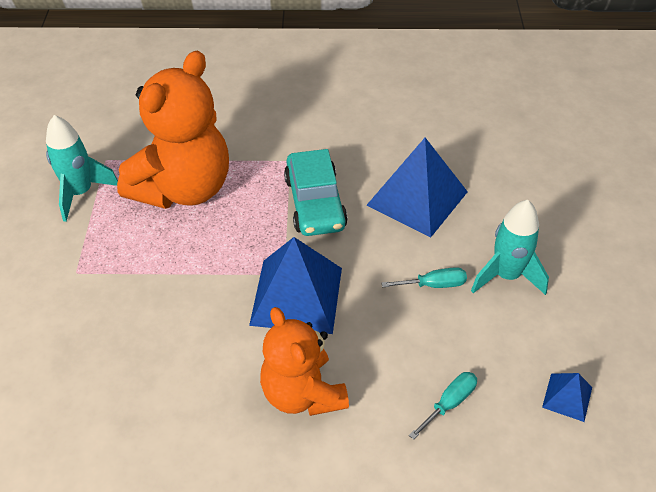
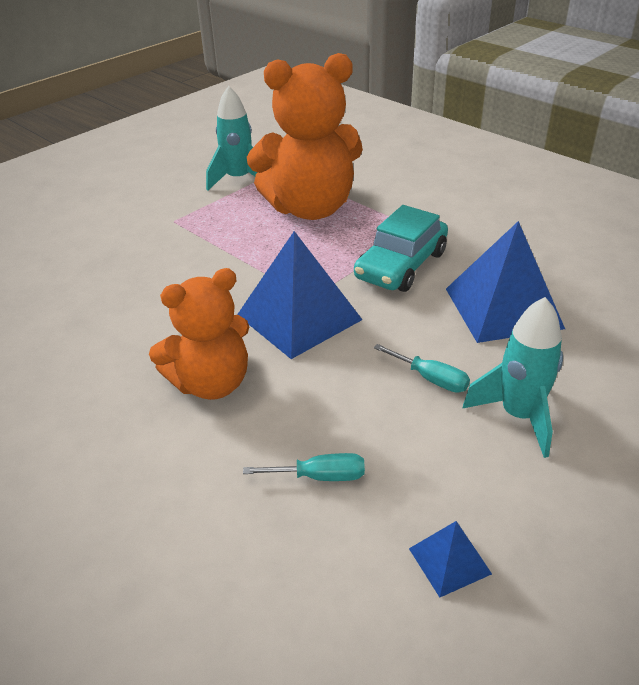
camera: 45 degrees right, 10 degrees down
orange teddy bear [260,307,349,416] -> orange teddy bear turned 135 degrees counterclockwise [149,268,249,400]

